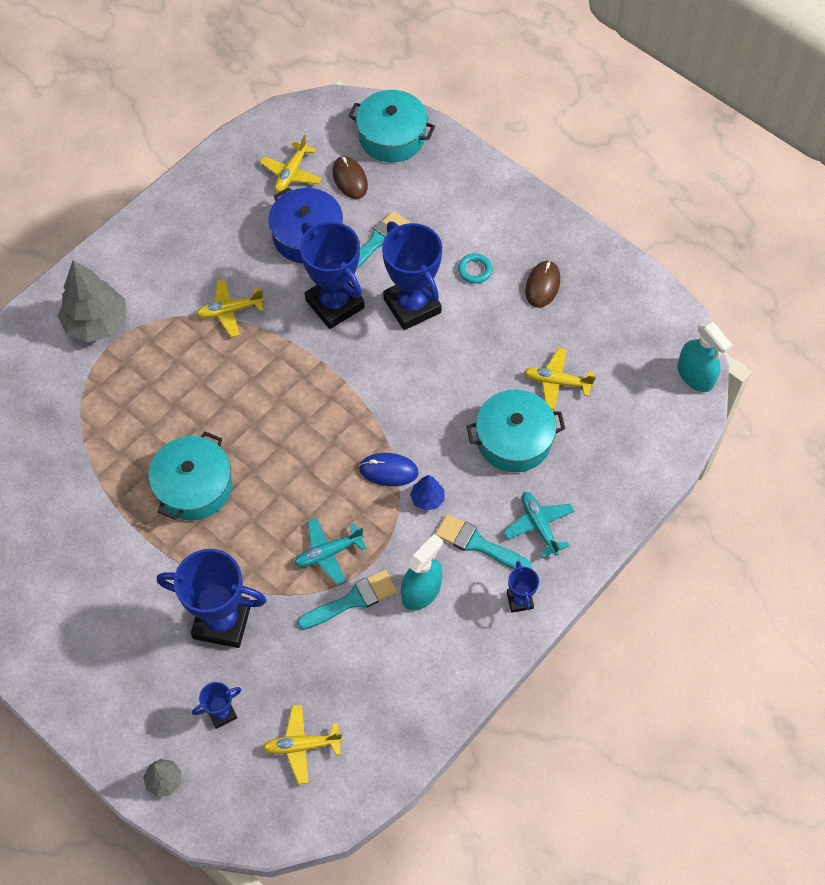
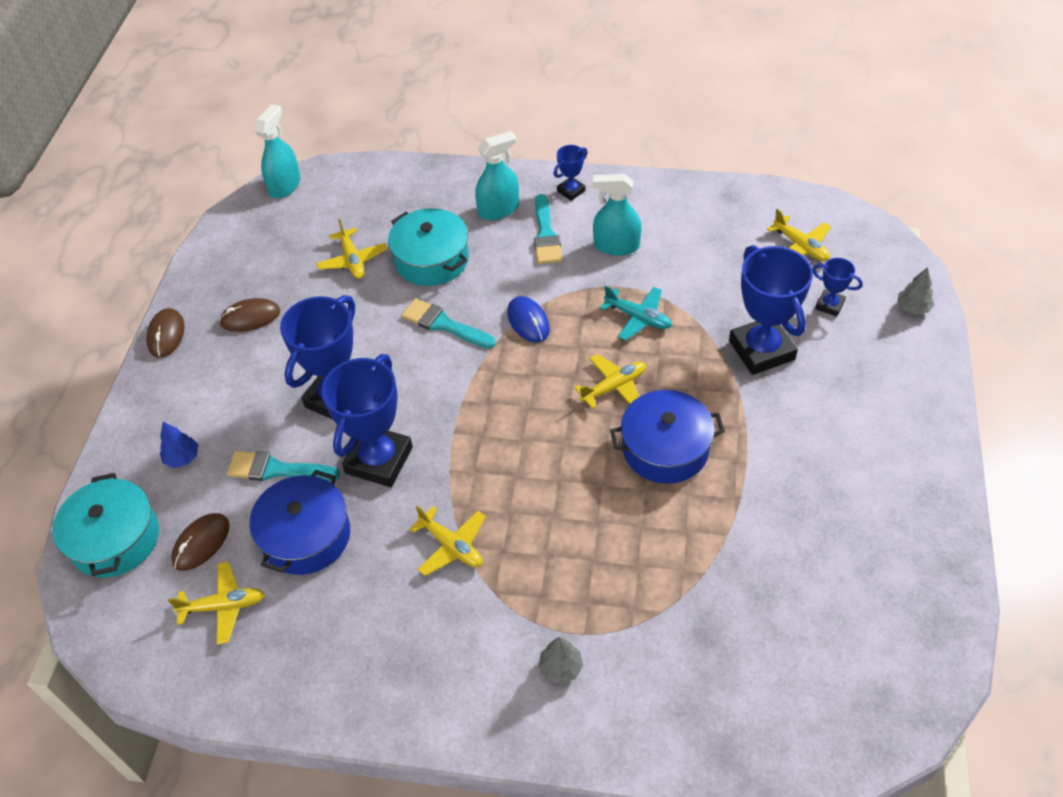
camera: 120 degrees left, 10 degrees down
grey tree [58,260,126,342] -> grey tree [538,637,583,684], size x0.48
turquoise pot [149,431,232,520] -> blue pot [610,390,725,484]
turquoise brush [297,570,397,630] -> turquoise brush moved to [401,298,496,349]
blue tree [410,475,445,511] -> blue tree moved to [160,422,198,468]
turquoise ring [458,253,493,284] -> none
turquoise plane [504,492,575,558] -> turquoise spray bottle [475,131,519,220]
none -> brown mouse [146,308,185,358]
none -> yellow plane [574,354,646,409]

